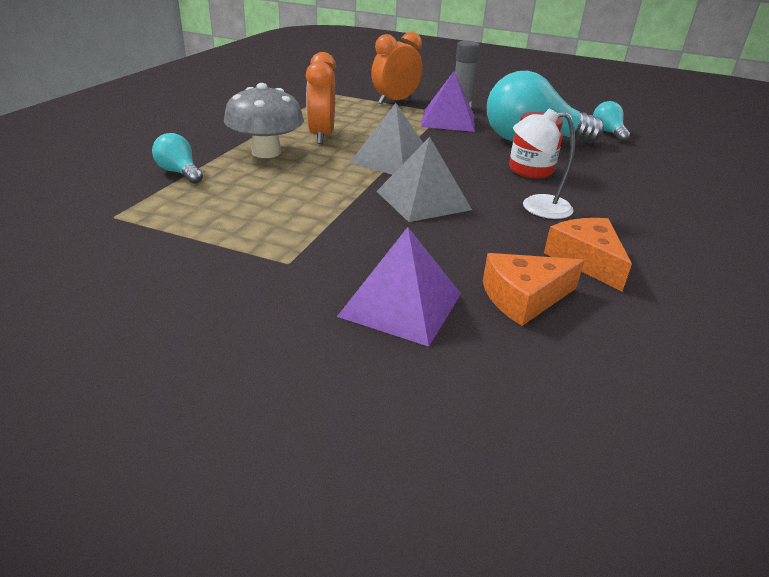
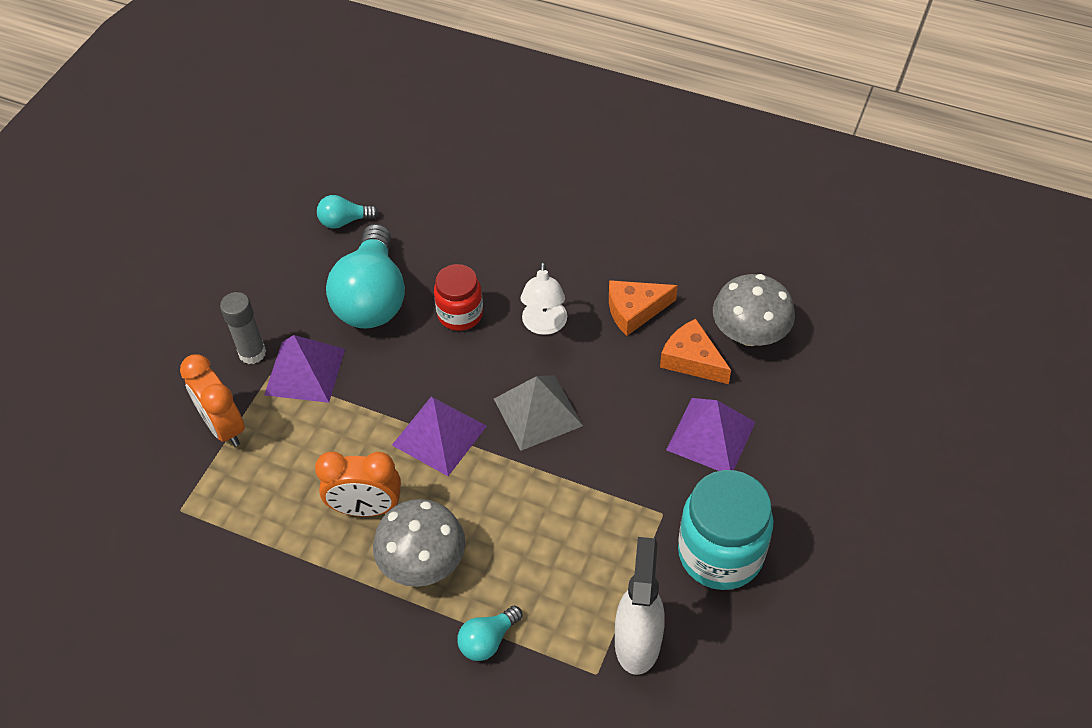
camera: 85 degrees left, 20 degrees up
grey pyramid [349,103,423,175] -> purple pyramid [392,396,487,476]
orange cheese [483,253,585,326] -> orange cheese turned 150 degrees clockwise [660,319,731,384]
none -> white spray bottle [615,537,665,675]
none -> turquoise jar [678,470,774,590]
none -> grey mushroom [713,274,795,346]

